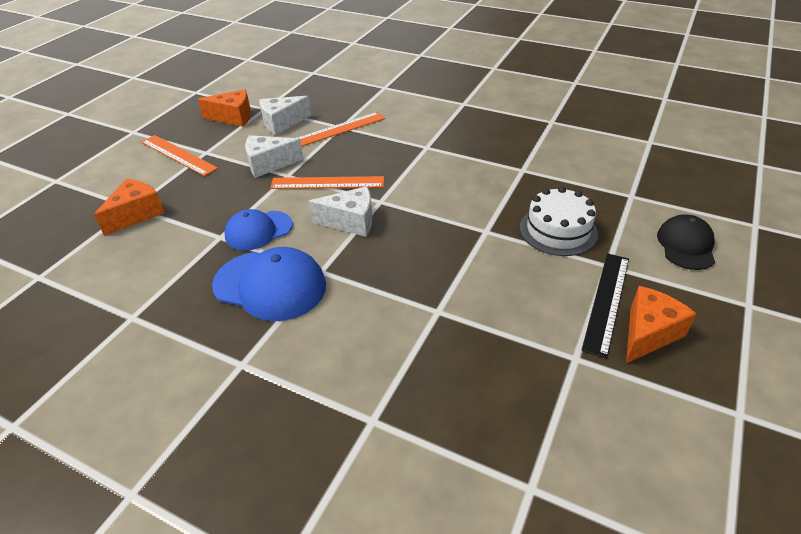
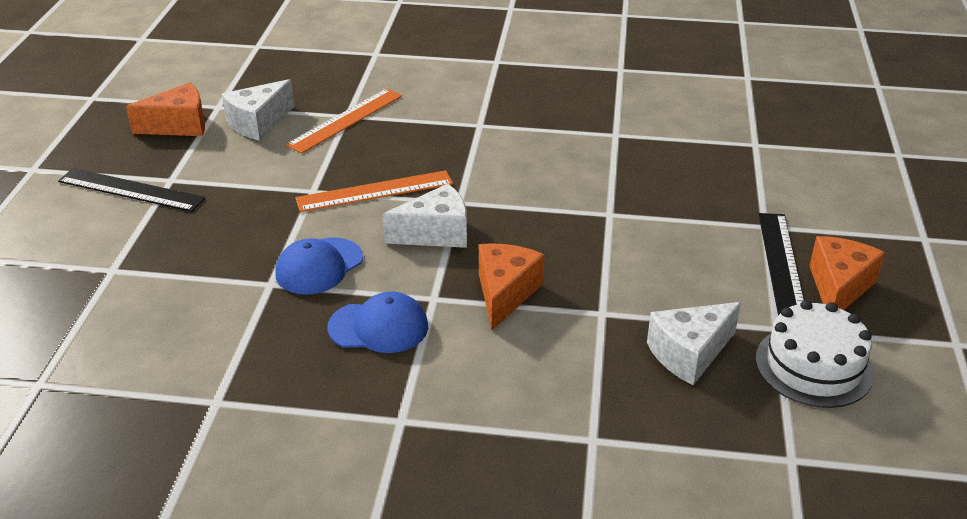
camera: 20 degrees left, 5 degrees down
orange cheese [94,178,164,236] -> orange cheese moved to [479,243,544,330]
orange ruler [141,135,218,176] -> black ruler [58,168,205,212]
blue cap [212,247,326,321] -> blue cap [328,292,428,353], size x0.65
white cheese [245,135,304,178] -> white cheese moved to [647,302,741,385]
white cake [520,186,598,256] -> white cake moved to [755,300,874,408]
black cap [657,214,715,270] -> none

